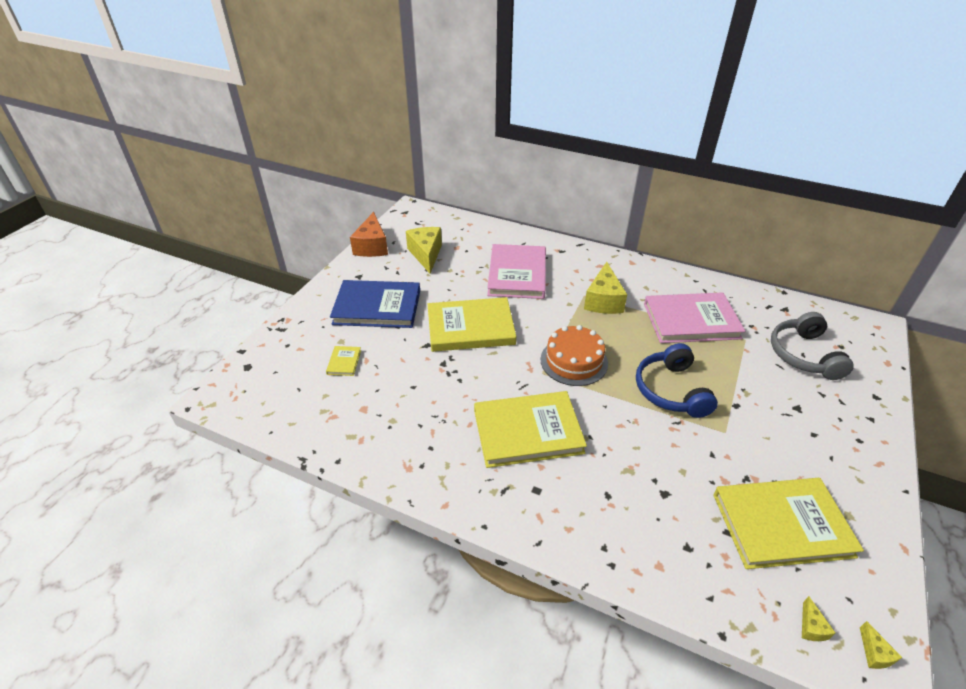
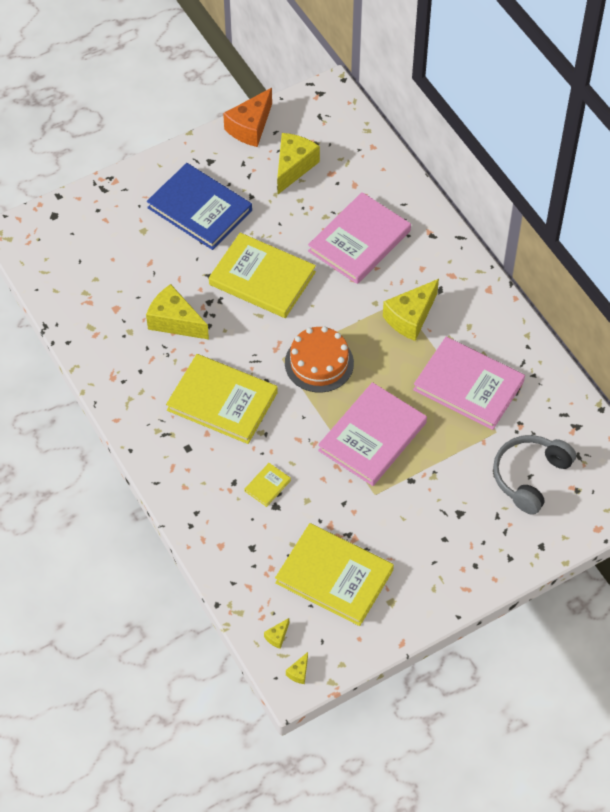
camera: 35 degrees right, 15 degrees up
yellow book [326,346,361,376] -> yellow book moved to [244,463,291,507]
blue headphones [636,343,718,418] -> pink book [318,382,427,486]
none -> yellow cheese [146,284,209,340]

